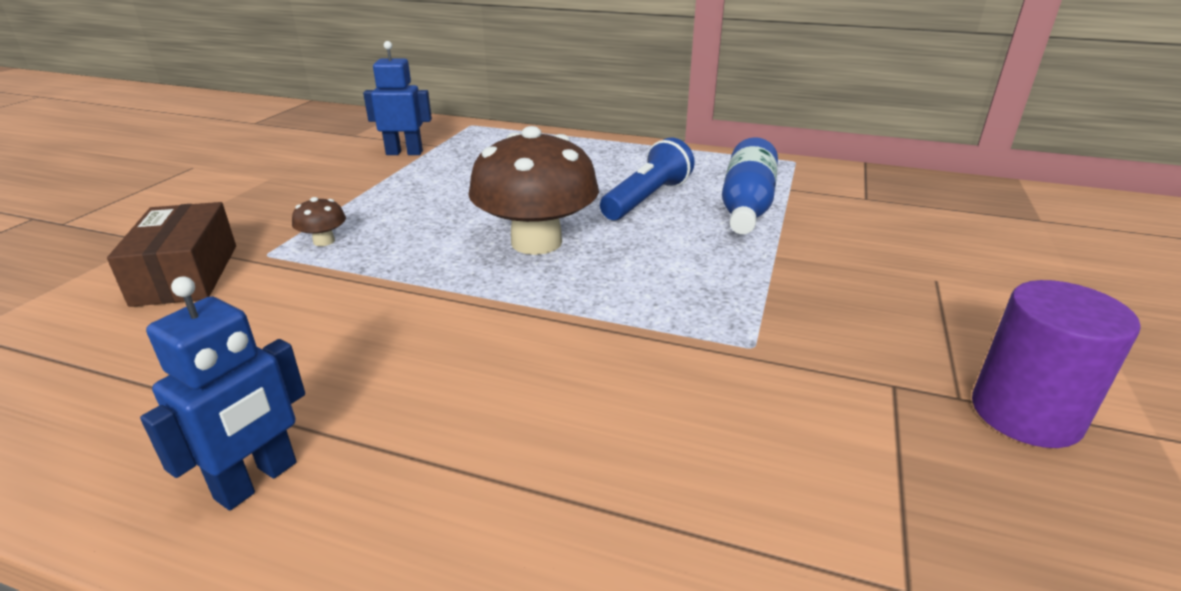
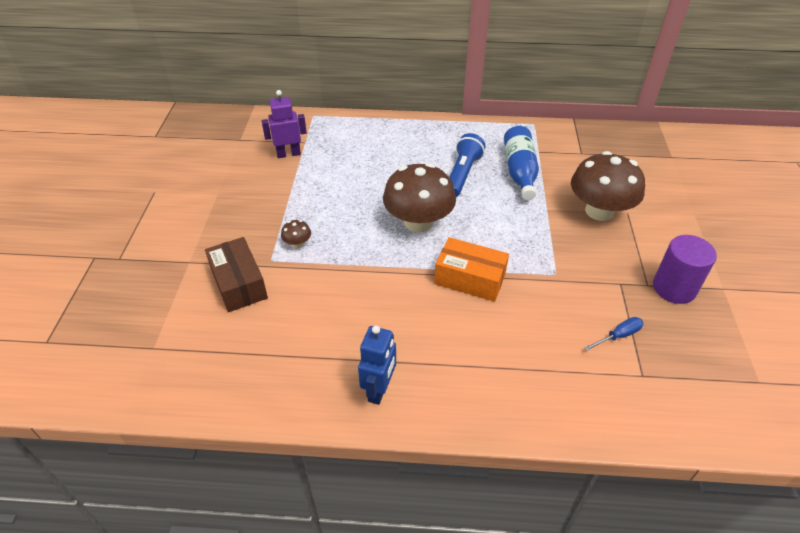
camera: 15 degrees left, 15 degrees up
blue robot [363,41,432,155] -> purple robot [262,90,307,158]
none -> orange box [434,237,509,302]
none -> brown mushroom [571,151,645,221]
none -> blue screwdriver [584,317,643,351]

